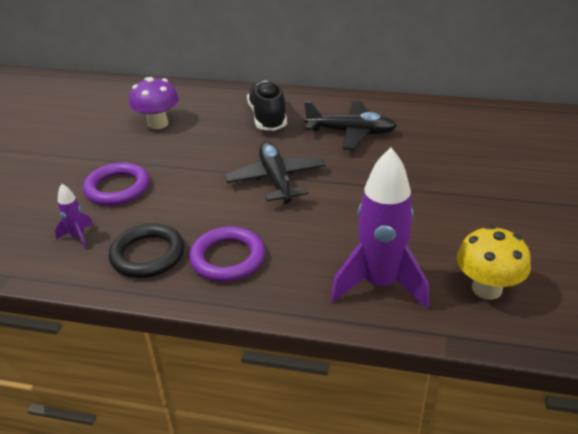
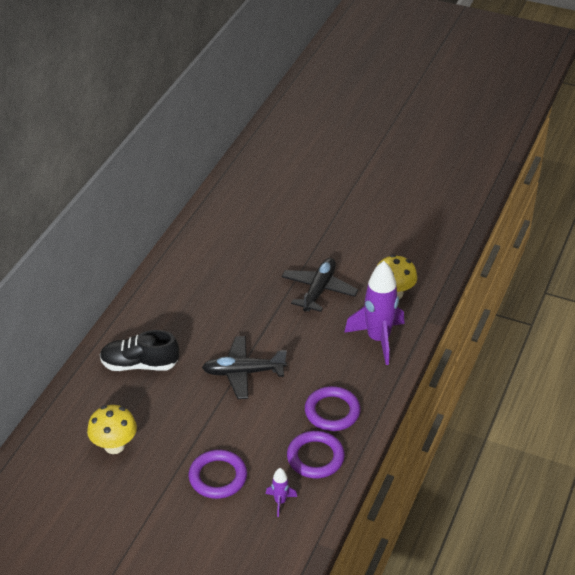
camera: 80 degrees left, 5 degrees up
black ring [109,224,184,278] -> purple ring [287,431,345,478]
purple mushroom [129,77,179,129] -> yellow mushroom [87,405,137,454]
black plane [304,101,397,150] -> black plane moved to [281,258,359,312]

